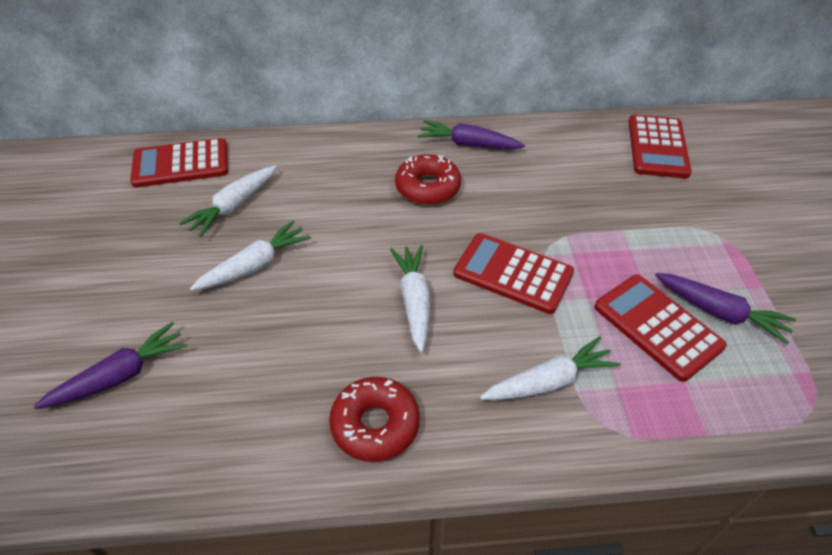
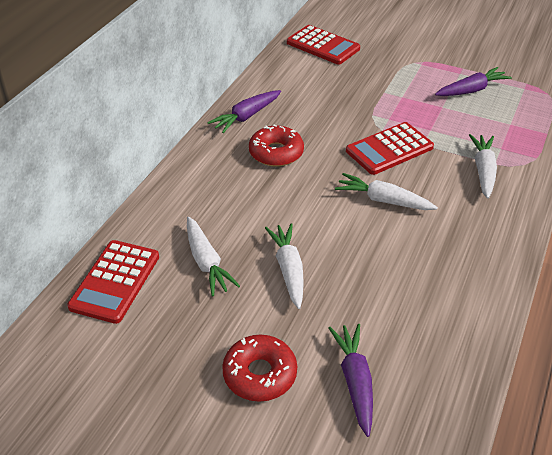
camera: 60 degrees left, 5 degrees down
red donut [329,377,420,462] -> red donut moved to [222,334,297,402]
red calculator [594,275,727,382] -> none

